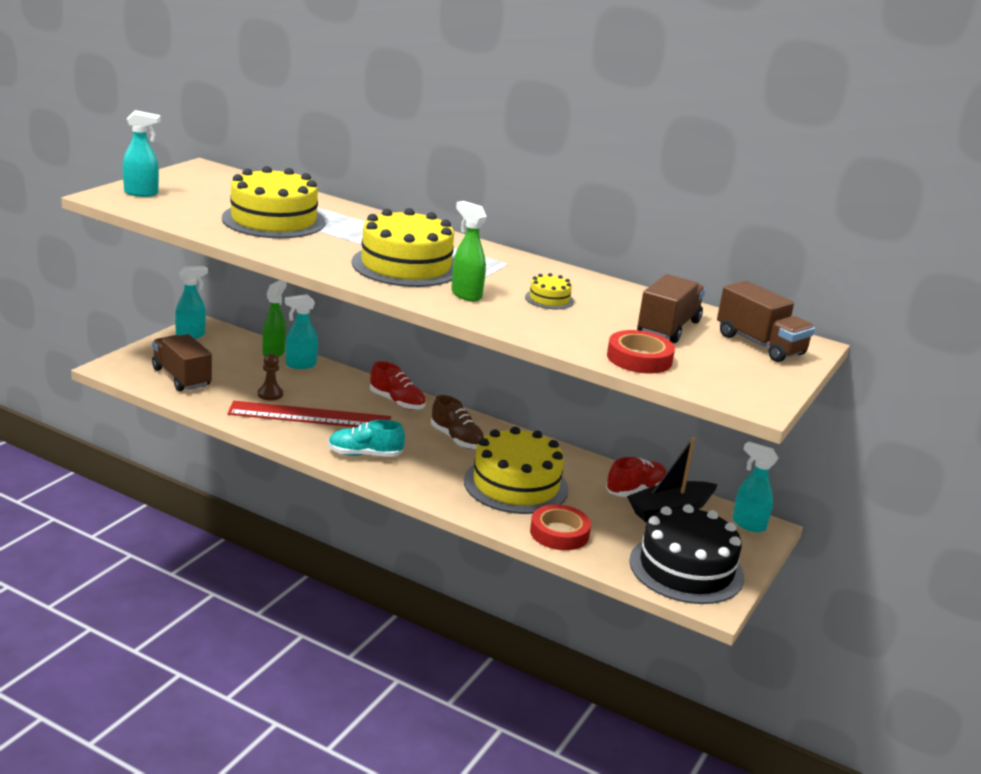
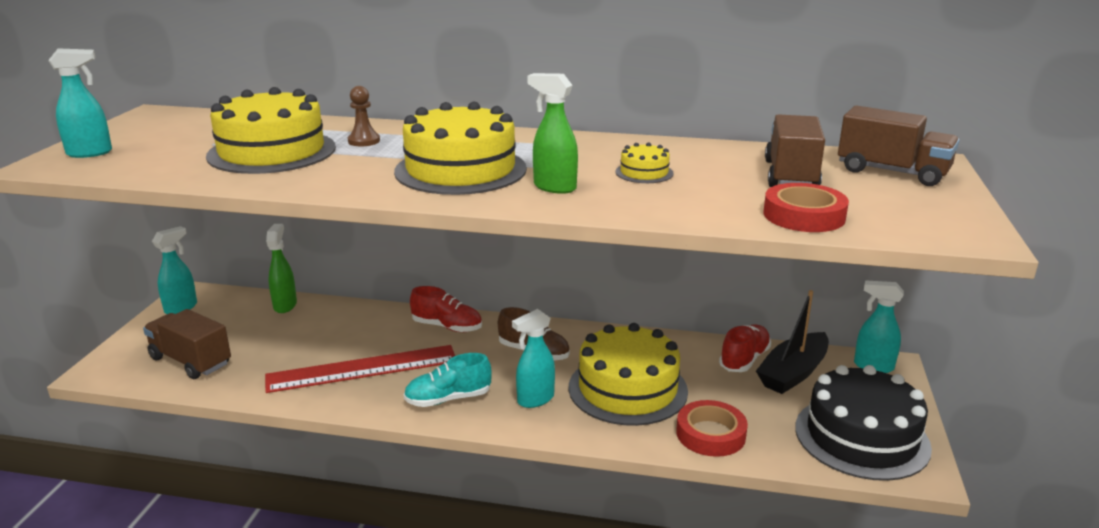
camera: 15 degrees left, 0 degrees up
brown pawn [258,354,283,400] -> brown pawn moved to [348,86,380,146]
turquoise spray bottle [285,294,318,369] -> turquoise spray bottle moved to [512,309,555,408]

